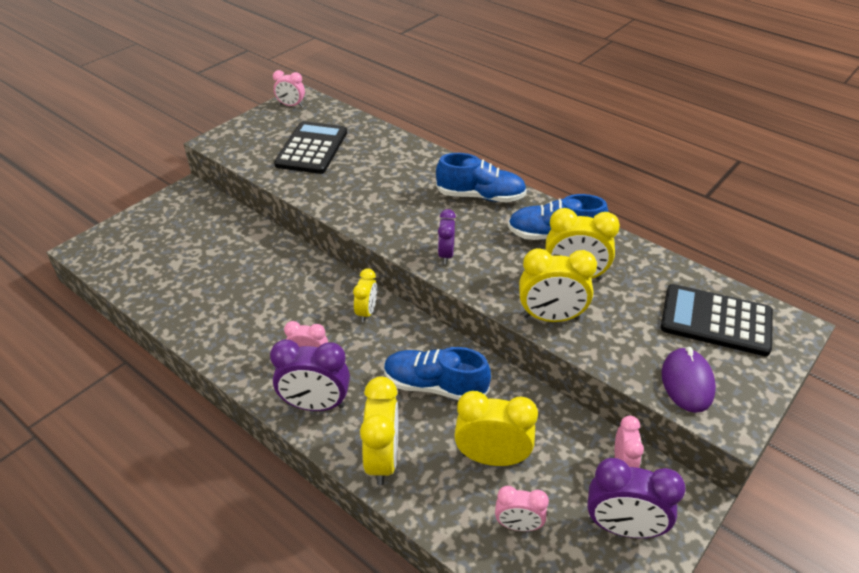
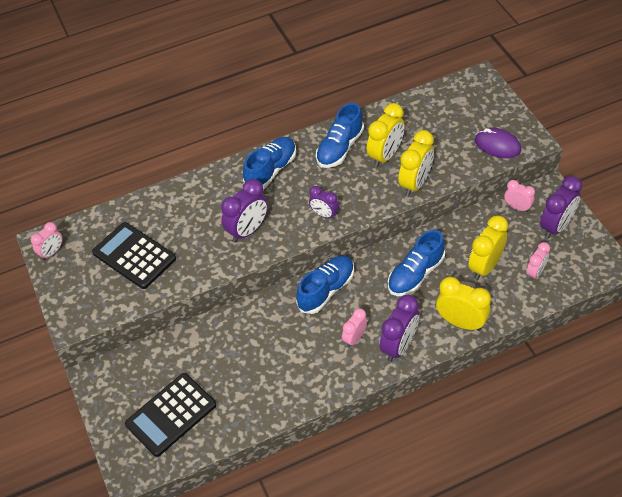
camera: 60 degrees left, 10 degrees up
yellow clock [353,268,377,322] -> blue shoe [296,255,354,314]
black calculator [661,284,773,356] -> black calculator moved to [125,373,216,457]
none -> purple clock [221,179,268,243]

